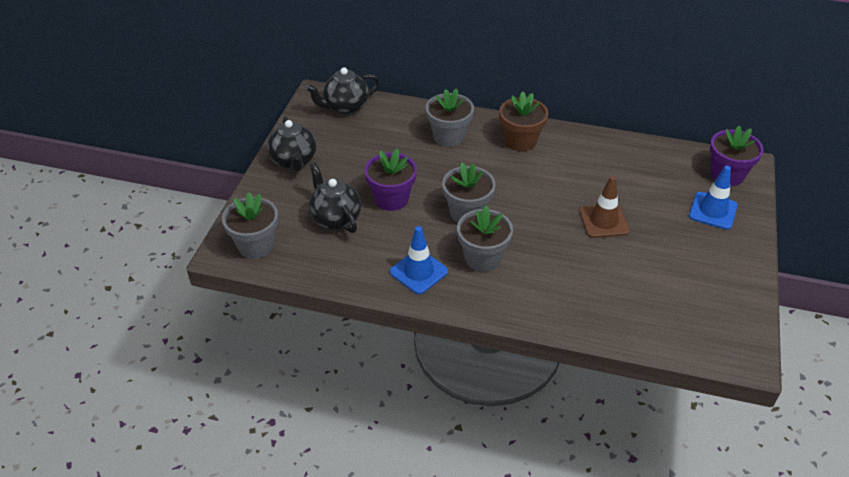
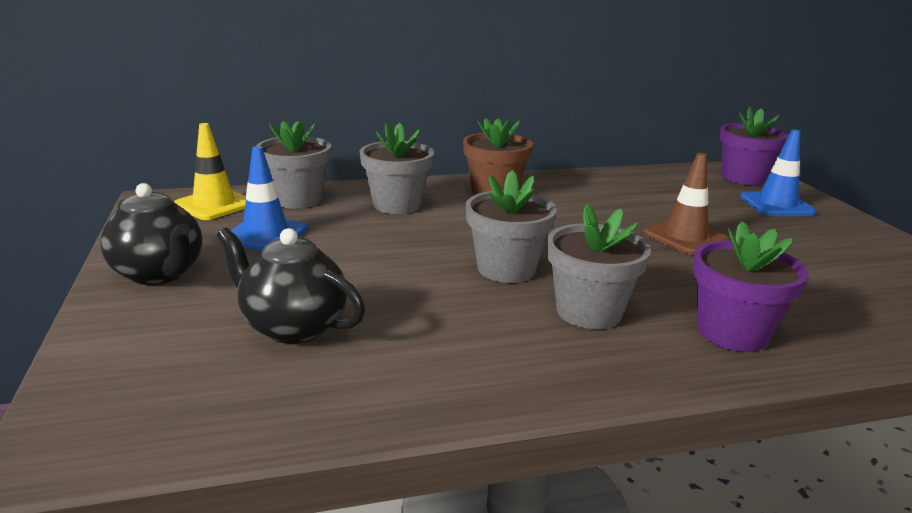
camera: 30 degrees left, 20 degrees down
grey flower pot [222,193,278,259] -> grey flower pot moved to [256,121,331,208]
black teapot [306,67,380,115] -> yellow traffic cone [174,123,246,220]
purple flower pot [364,148,417,211] -> purple flower pot moved to [693,221,809,352]
blue traffic cone [390,226,448,294] -> blue traffic cone moved to [231,146,308,251]

